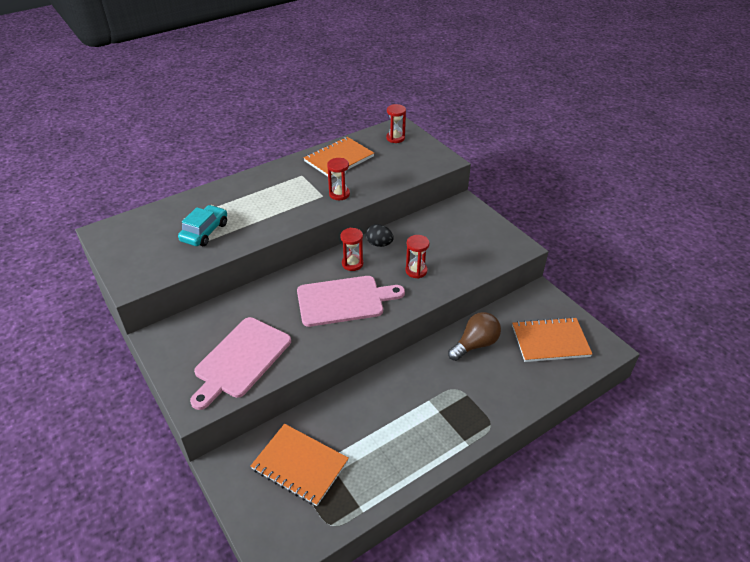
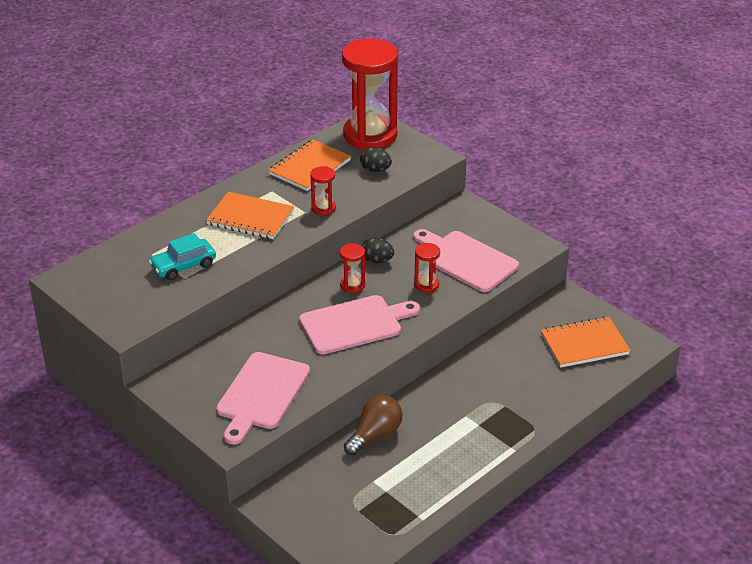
camera: 10 degrees left, 5 degrees down
turquoise car [178,205,227,246] -> turquoise car turned 135 degrees counterclockwise [149,233,216,280]
orange notebook [251,424,349,506] -> orange notebook moved to [206,192,294,239]
red hourglass [386,104,406,143] -> red hourglass [342,39,398,150], size x2.38
brown light bulb [448,312,501,361] -> brown light bulb moved to [344,395,403,455]
none -> black egg [360,147,392,172]
none -> pink cutting board [413,229,519,292]

